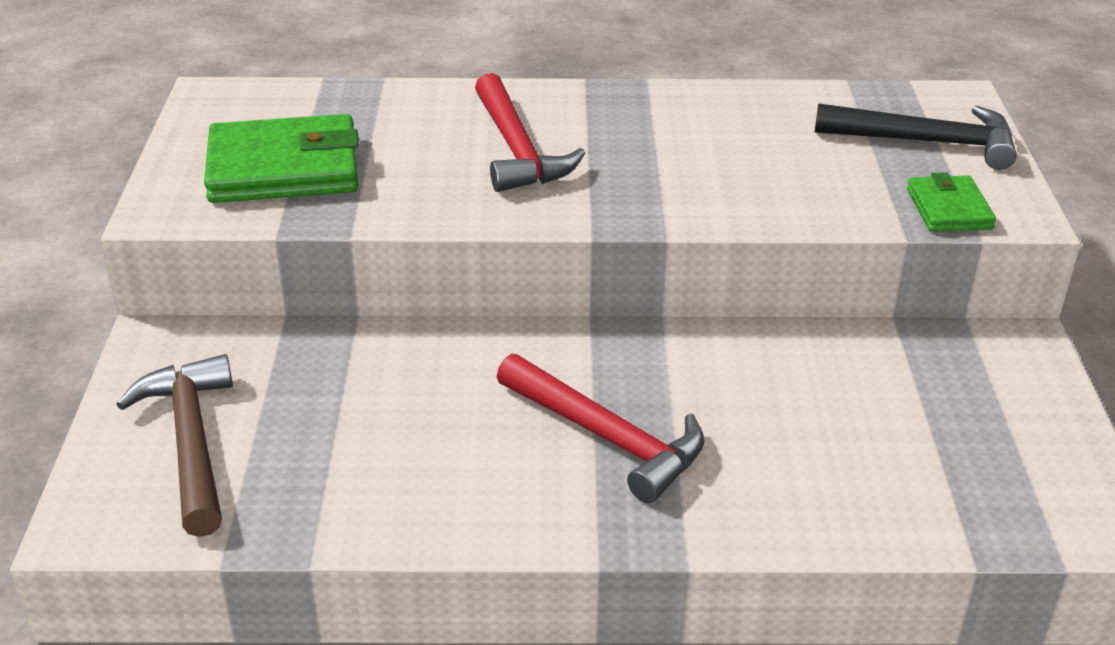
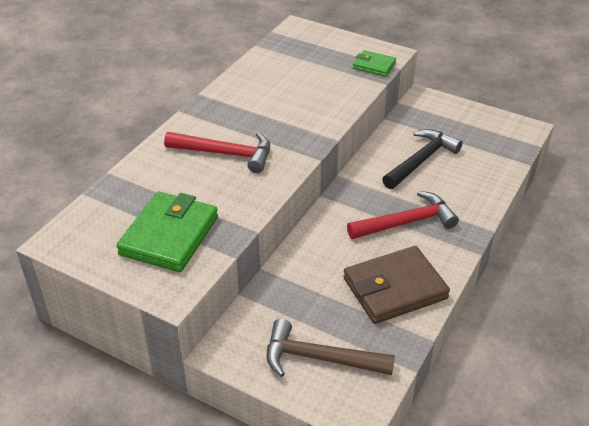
camera: 60 degrees left, 5 degrees up
black hammer [815,103,1017,170] -> black hammer moved to [382,129,463,189]
none -> brown wallet [343,246,450,324]

